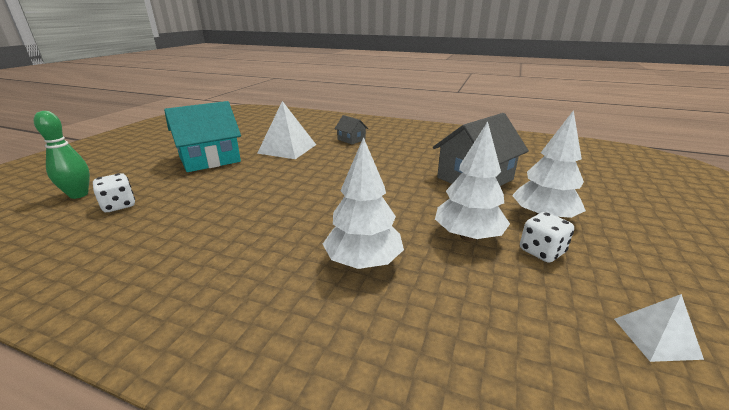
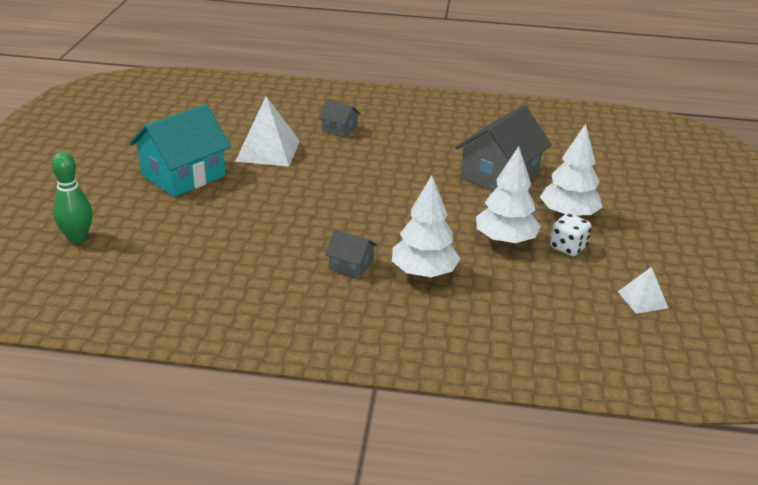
camera: 15 degrees left, 5 degrees up
white dice [93,173,135,212] -> none
none -> grey house [325,230,377,278]

